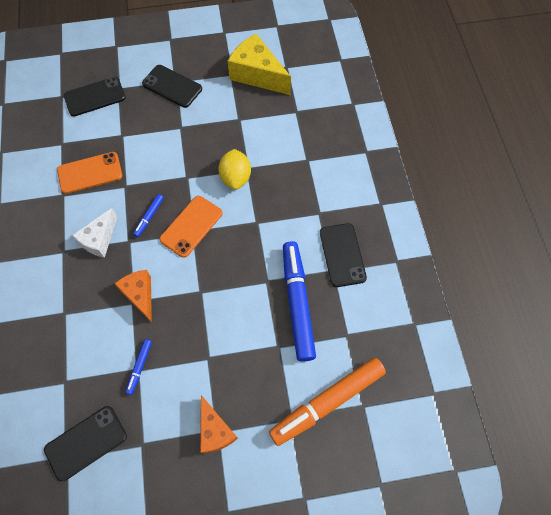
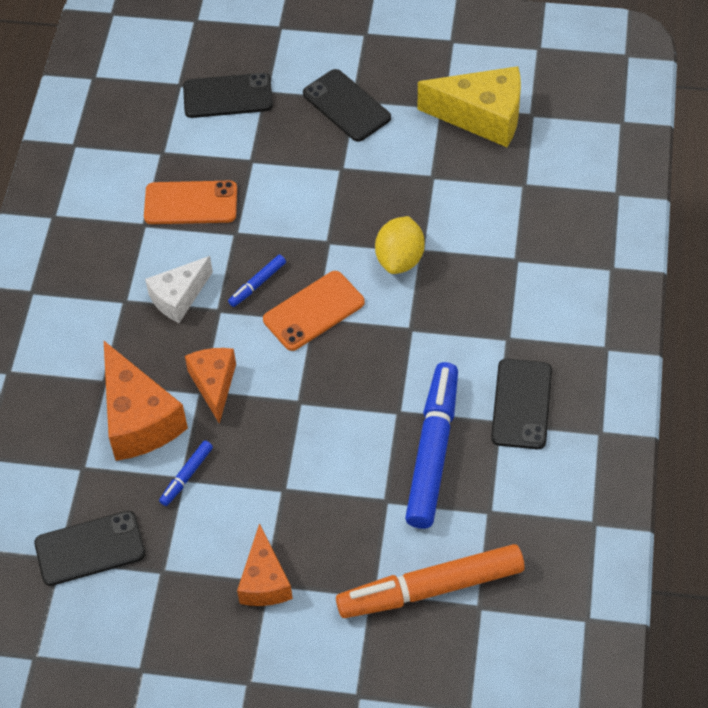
camera: 20 degrees right, 10 degrees down
yellow cheese [228,34,291,95] -> yellow cheese turned 135 degrees clockwise [418,66,521,147]
none -> orange cheese [104,341,188,461]

